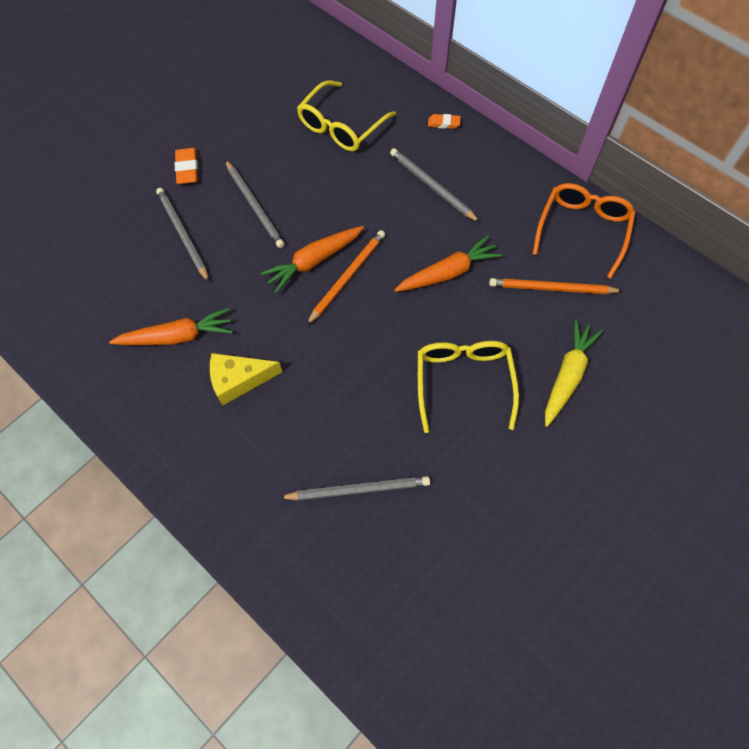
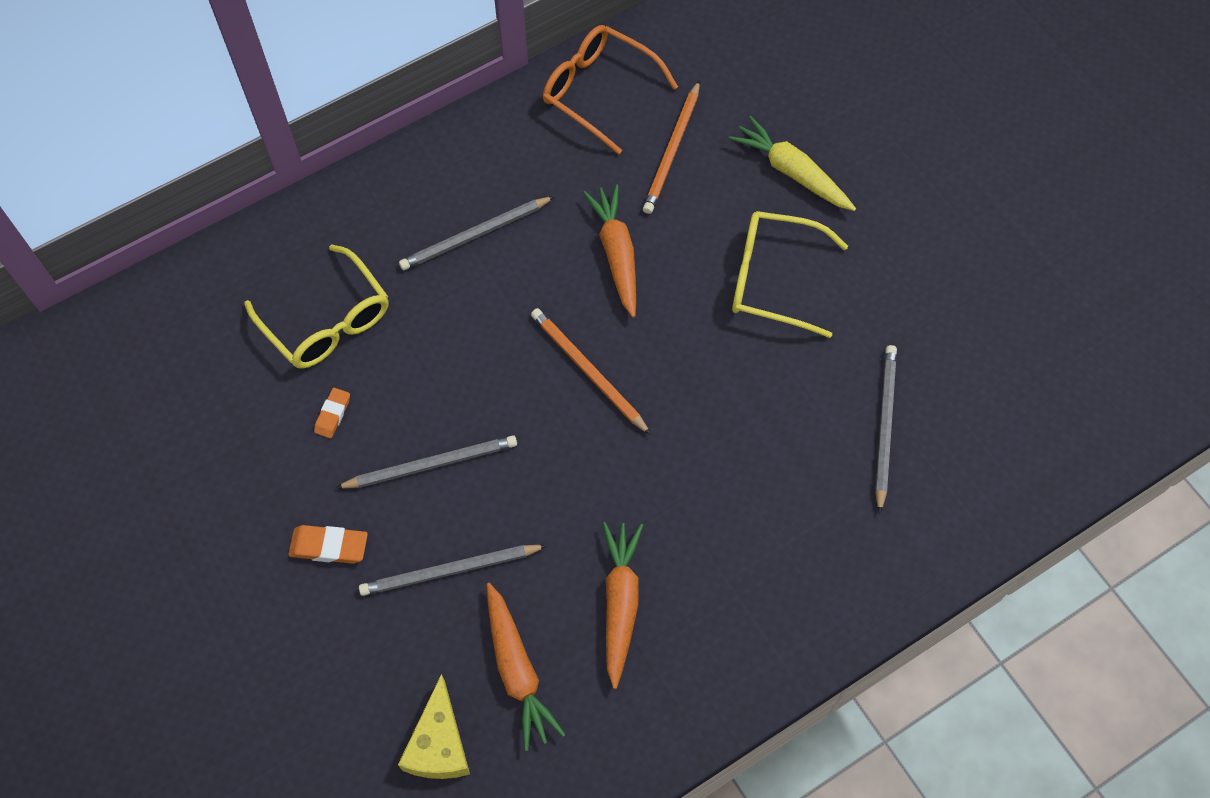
camera: 75 degrees left, 0 degrees up
yellow cheese [210,353,282,406] -> yellow cheese moved to [398,674,470,779]
orange carrot [261,226,364,293] -> orange carrot moved to [487,583,566,751]
orange eraser [428,114,461,129] -> orange eraser moved to [314,388,350,438]

